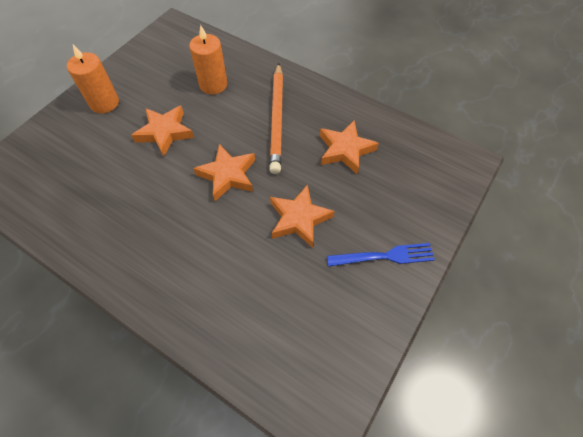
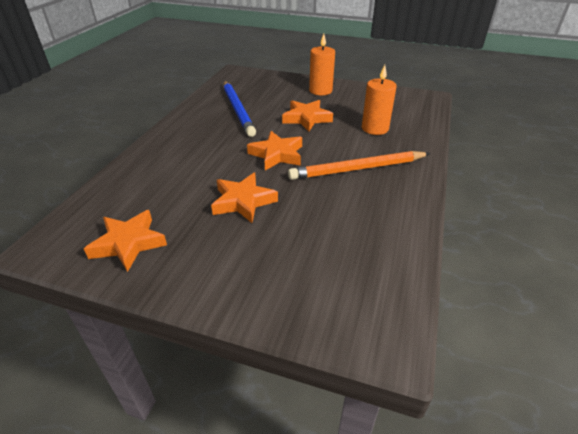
camera: 75 degrees right, 20 degrees down
orange star [320,120,379,174] -> orange star moved to [84,210,167,272]
blue fork [327,243,435,267] -> none
none -> blue pencil [224,81,256,137]

